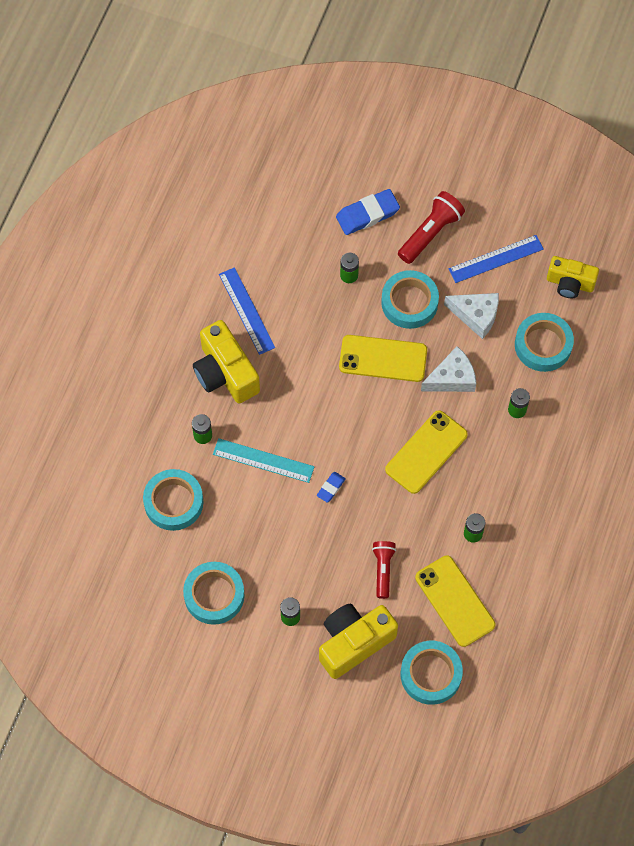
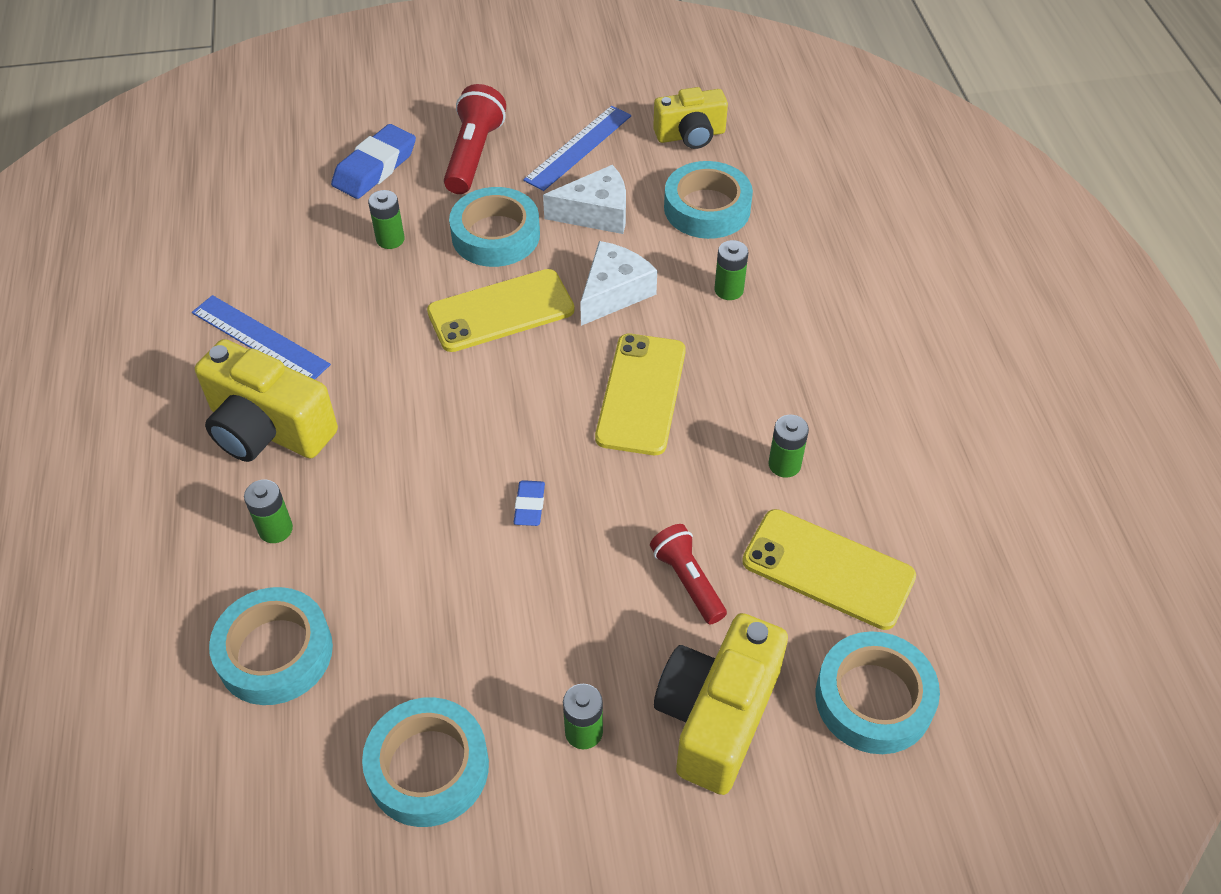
camera: 30 degrees left, 15 degrees down
turquoise ruler [213,438,315,483] -> none

